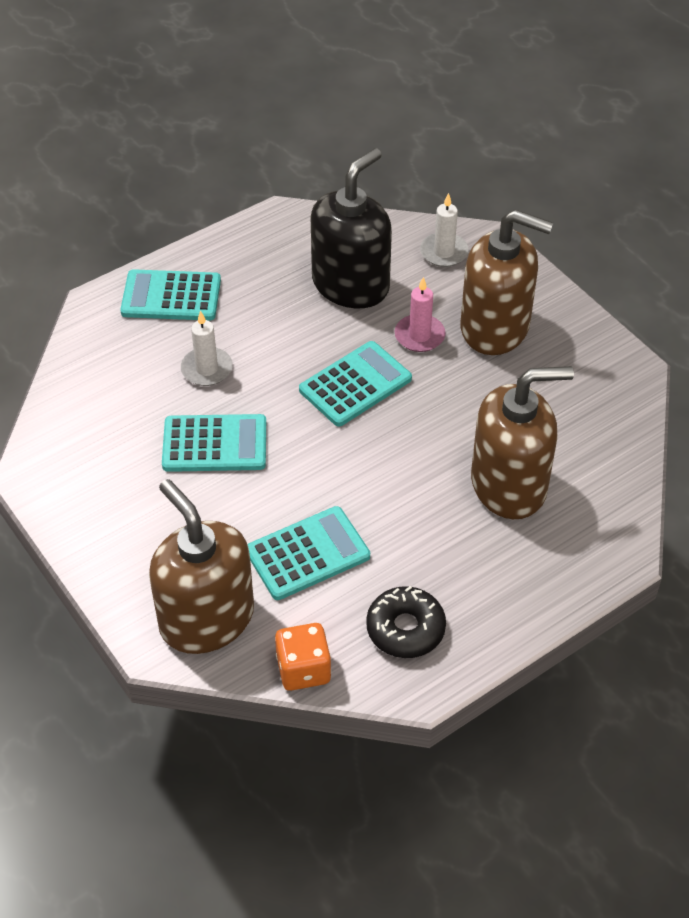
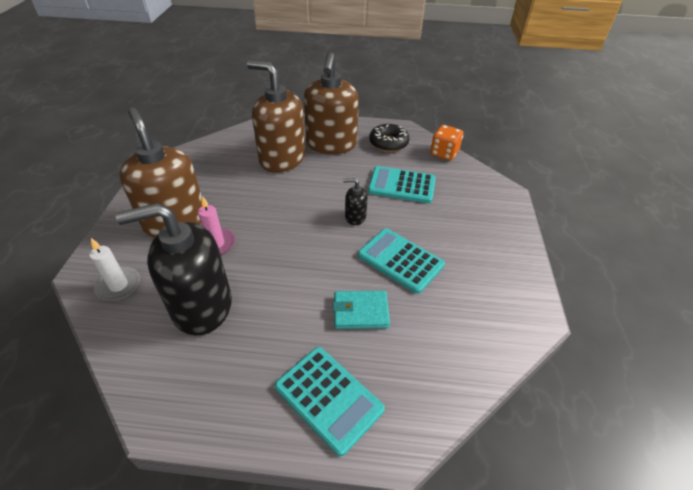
camera: 140 degrees left, 5 degrees down
brown soap dispenser [149,479,254,654] -> brown soap dispenser moved to [304,52,359,154]
white candle [181,311,233,386] -> turquoise wallet [333,291,390,329]
turquoise calculator [299,341,412,427] -> none
none -> black soap dispenser [343,178,368,225]

